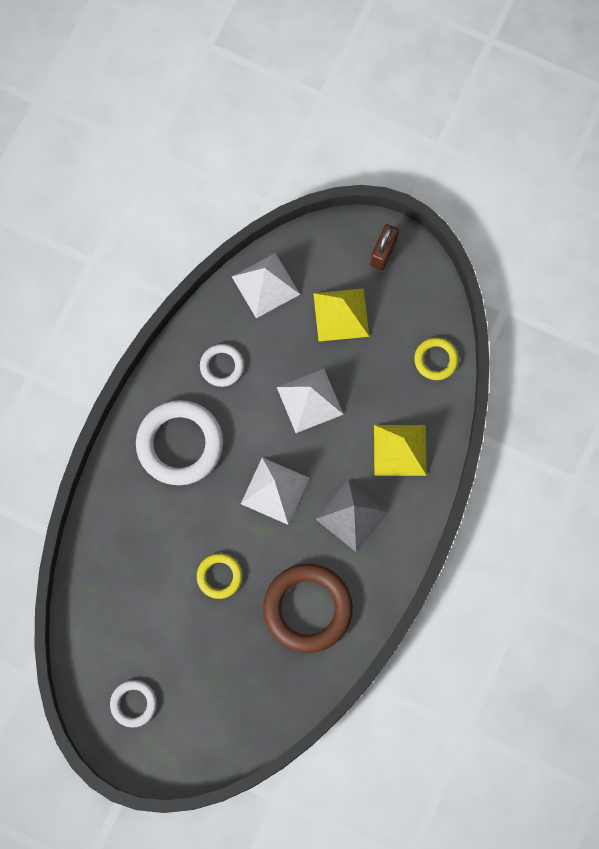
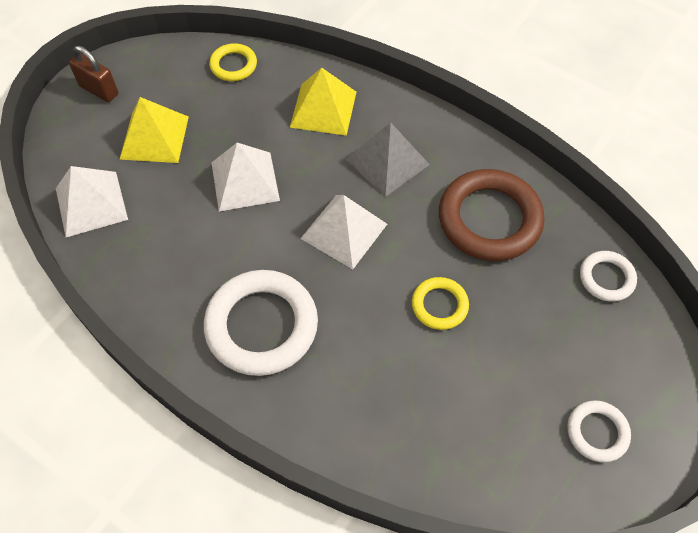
camera: 80 degrees left, 15 degrees down
white ring [200,344,244,387] -> white ring moved to [580,251,637,302]

